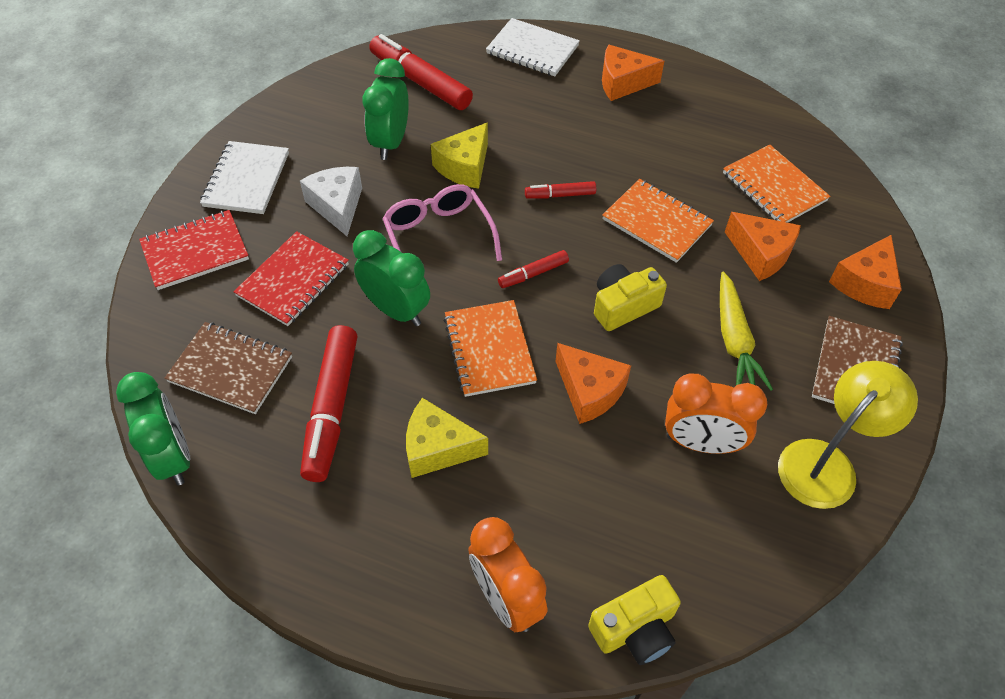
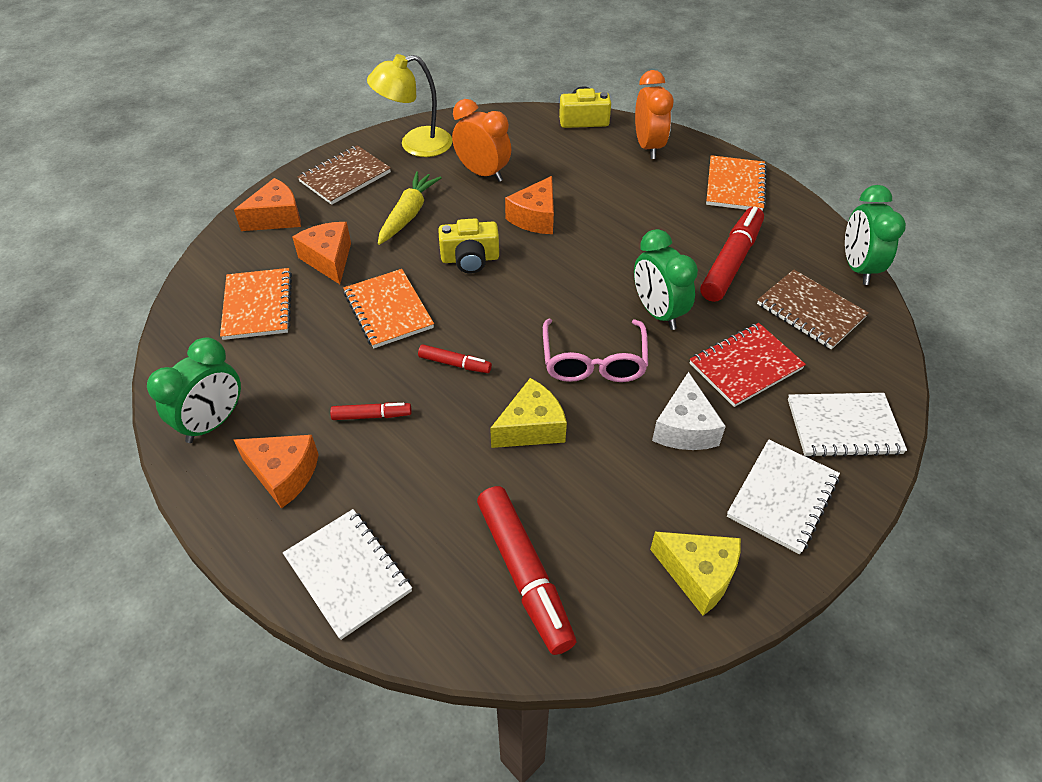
camera: 155 degrees left, 5 degrees down
red notebook [139,210,249,290] -> white notebook [788,393,907,457]
green clock [363,58,409,160] -> green clock moved to [147,337,241,443]
yellow cheese [406,398,488,478] -> yellow cheese moved to [650,532,741,616]
orange notebook [444,300,537,397] -> orange notebook moved to [706,155,767,211]
red marker [498,250,569,288] -> red marker moved to [330,403,411,420]
orange cheese [555,343,631,424] -> orange cheese turned 135 degrees counterclockwise [505,176,554,234]

